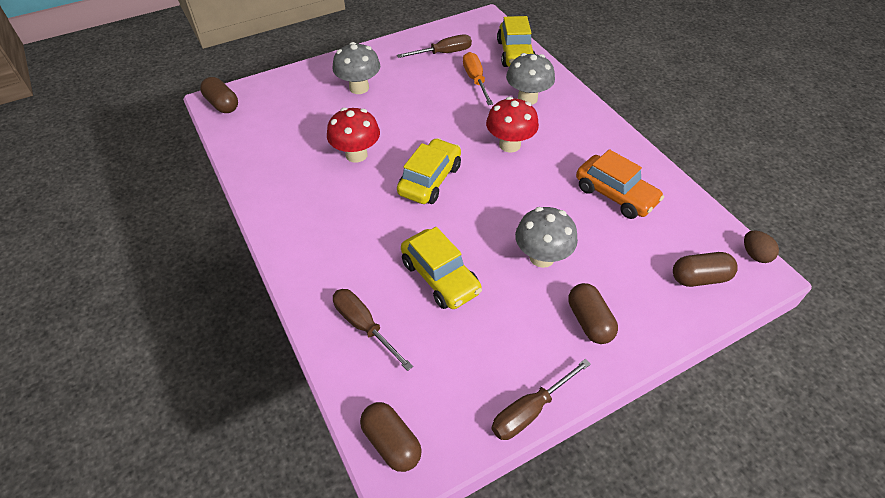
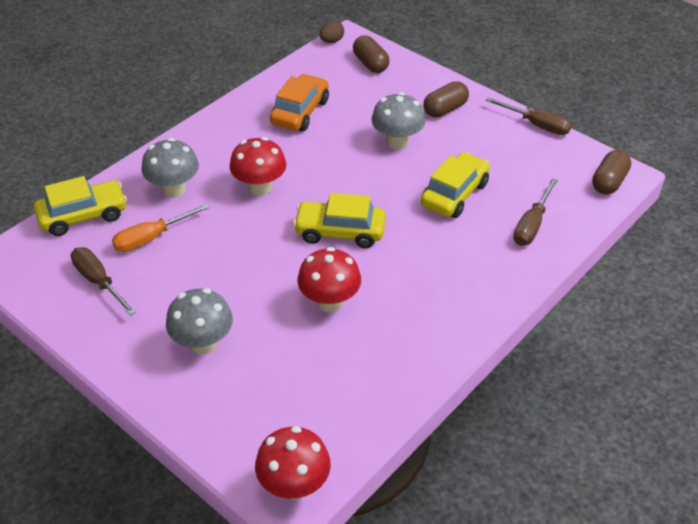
camera: 110 degrees left, 5 degrees down
brown capsule [200,77,238,113] -> red mushroom [255,426,331,500]

